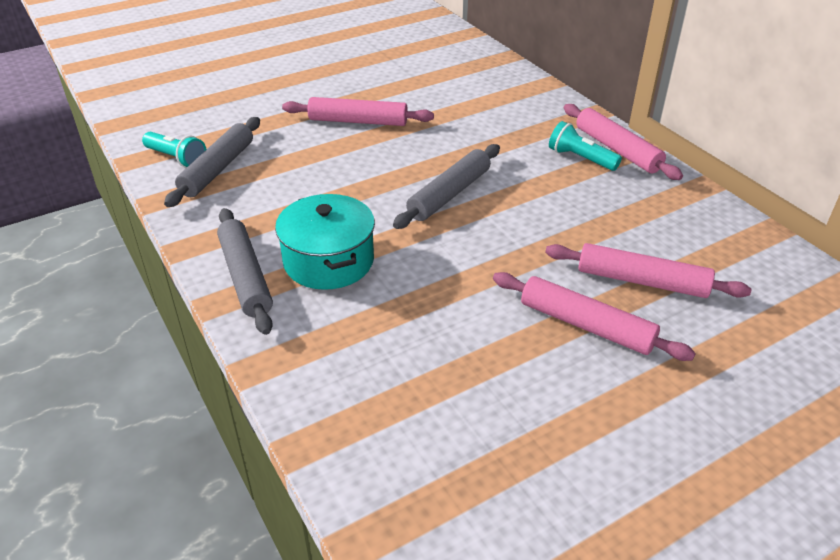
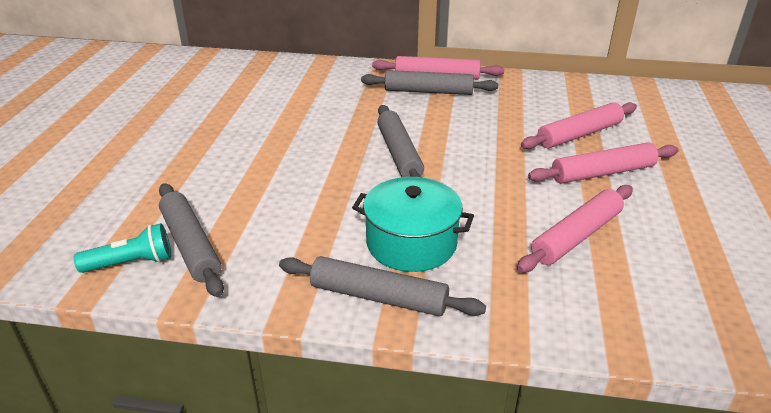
camera: 50 degrees left, 5 degrees down
pink rolling pin [282,97,434,126] -> pink rolling pin moved to [517,185,633,273]
turquoise flashlight [549,121,622,171] -> grey rolling pin [361,70,498,95]

